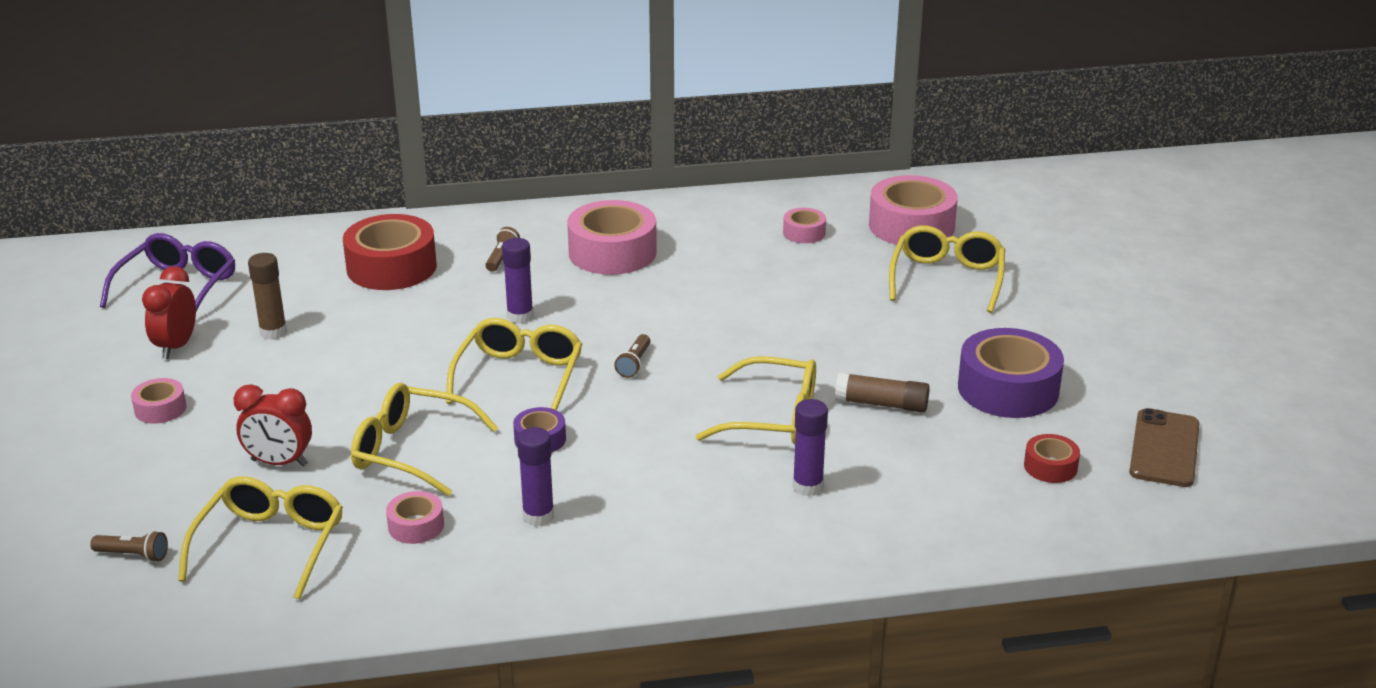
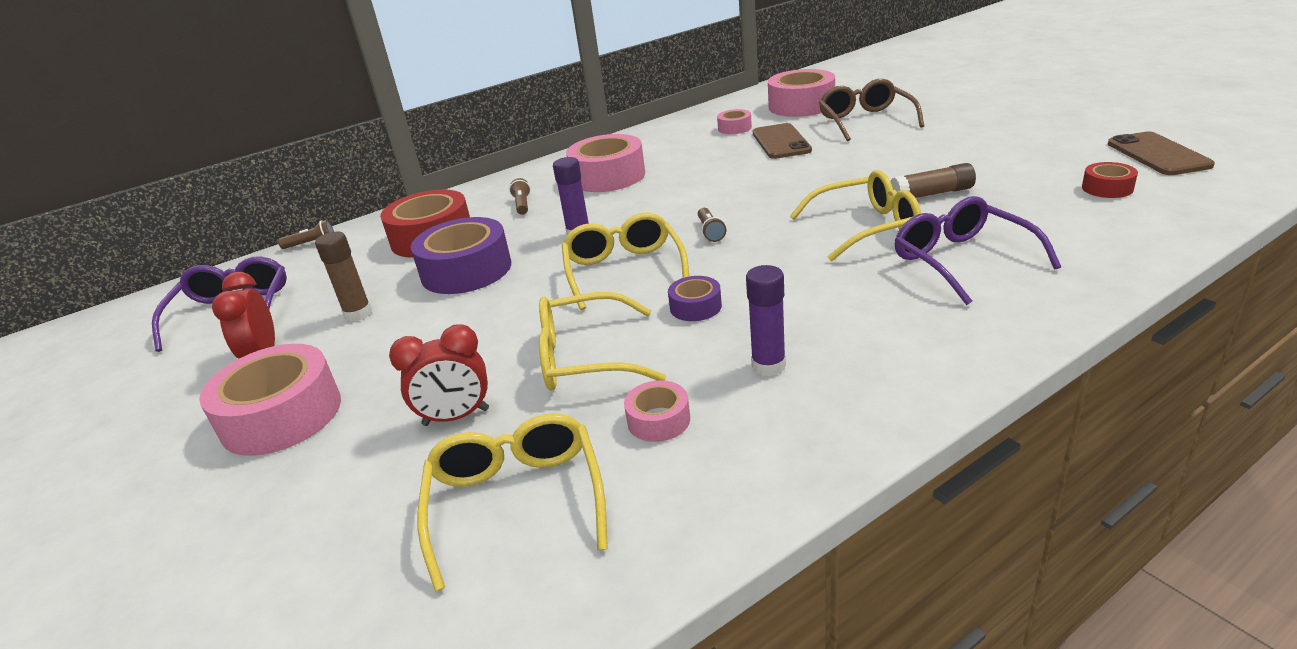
camera: 20 degrees left, 0 degrees up
brown flashlight [90,531,168,562] -> brown flashlight moved to [278,220,334,249]
pink tape [131,378,187,424] -> pink tape [199,344,341,456], size x2.03
purple glue stick [793,399,828,496] -> purple glasses [894,196,1061,305]
yellow glasses [889,225,1005,313] -> brown glasses [819,79,924,141]
purple tape [958,328,1064,418] -> purple tape moved to [411,217,511,294]
none -> brown phone [753,123,812,159]

